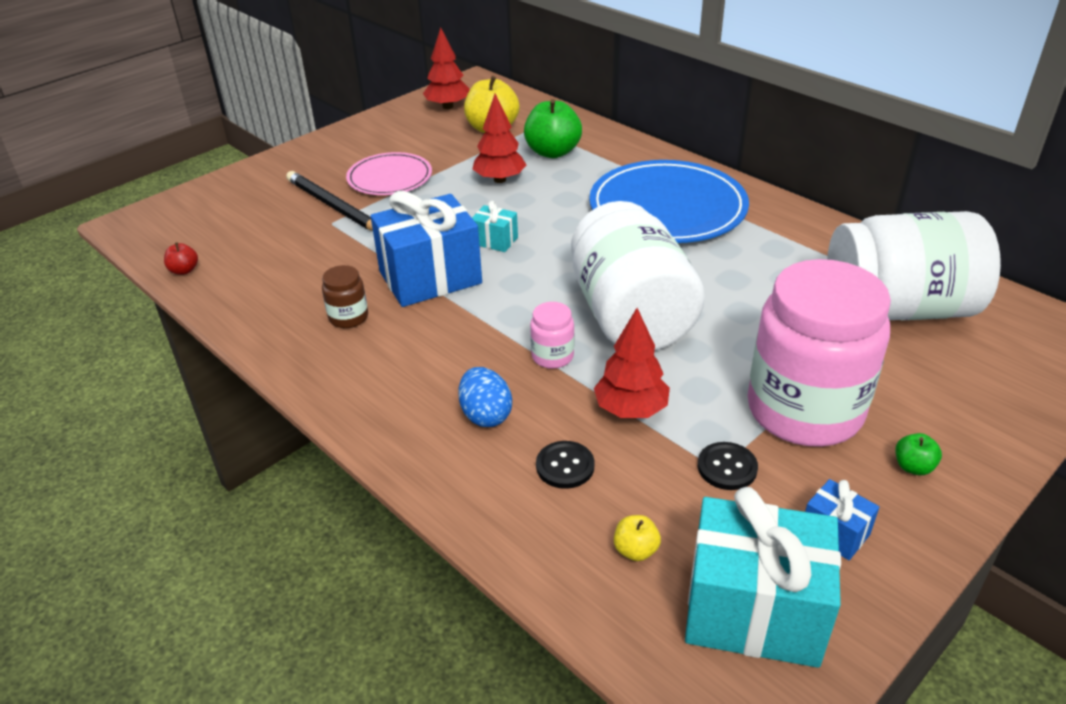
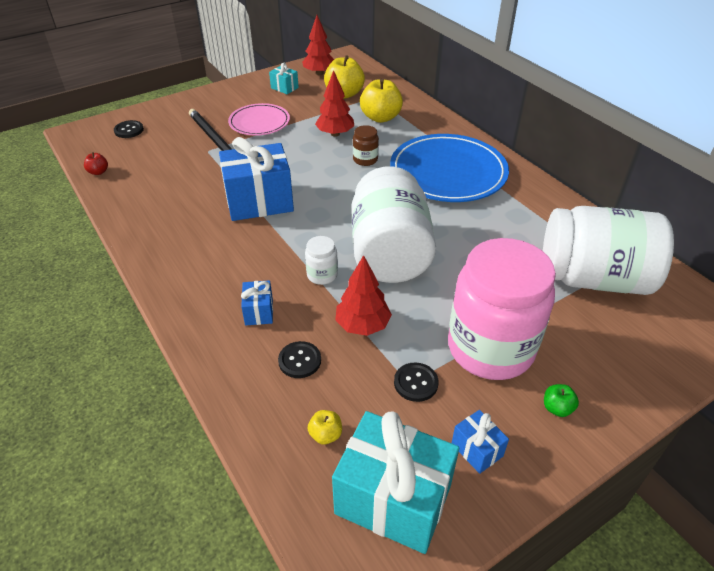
camera: 10 degrees right, 5 degrees up
brown jar [322,265,368,328] -> brown jar moved to [353,125,379,166]
blue egg [458,367,512,427] -> blue gift [241,280,273,325]
turquoise gift [472,201,518,252] -> turquoise gift moved to [269,63,299,94]
green apple [524,99,582,158] -> yellow apple [360,79,403,123]
pink jar [530,302,574,369] -> white jar [305,236,338,285]
none -> black button [114,120,144,138]

